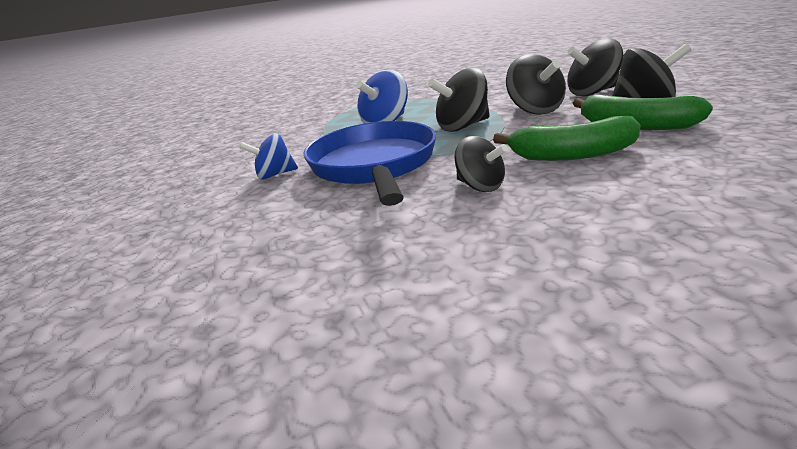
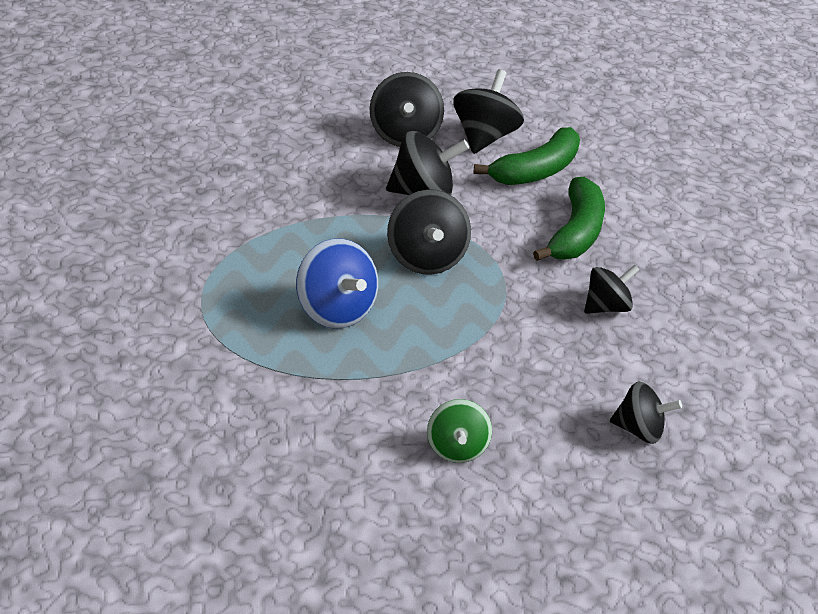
camera: 80 degrees left, 15 degrees up
blue spinning top [239,133,298,179] -> green spinning top [427,399,492,463]
blue pan [303,121,436,206] -> none
none -> black spinning top [610,382,682,444]

